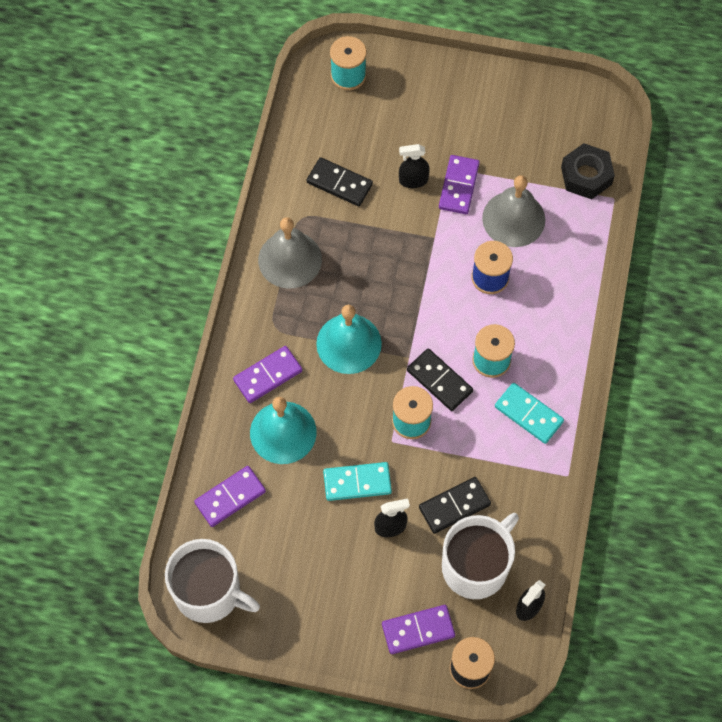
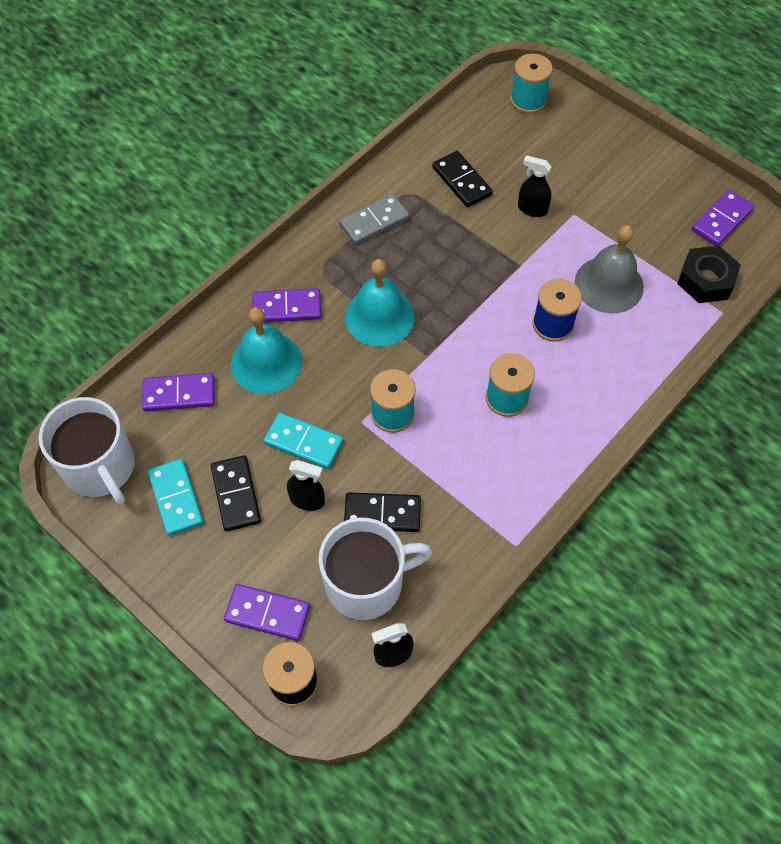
camera: 30 degrees right, 5 degrees down
grey bell [258,217,322,288] -> grey domino [339,194,410,245]
black domino [407,348,473,411] -> black domino moved to [211,455,261,531]
purple domino [439,155,480,214] -> purple domino moved to [692,190,754,246]
turquoise domino [495,383,564,444] -> turquoise domino moved to [148,459,203,536]

